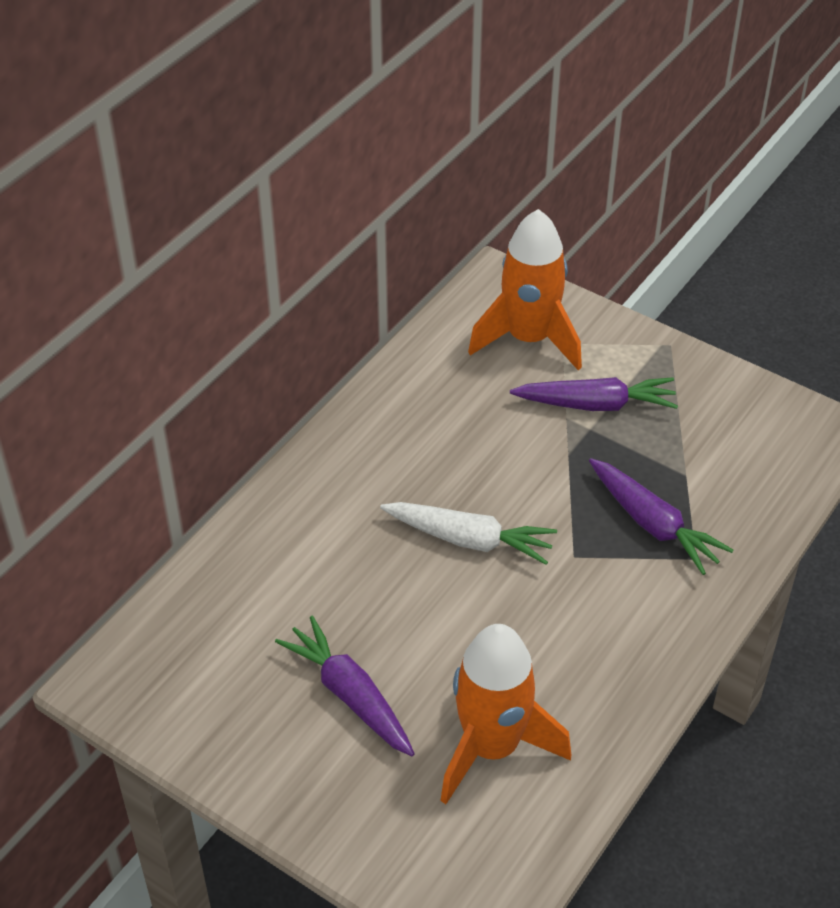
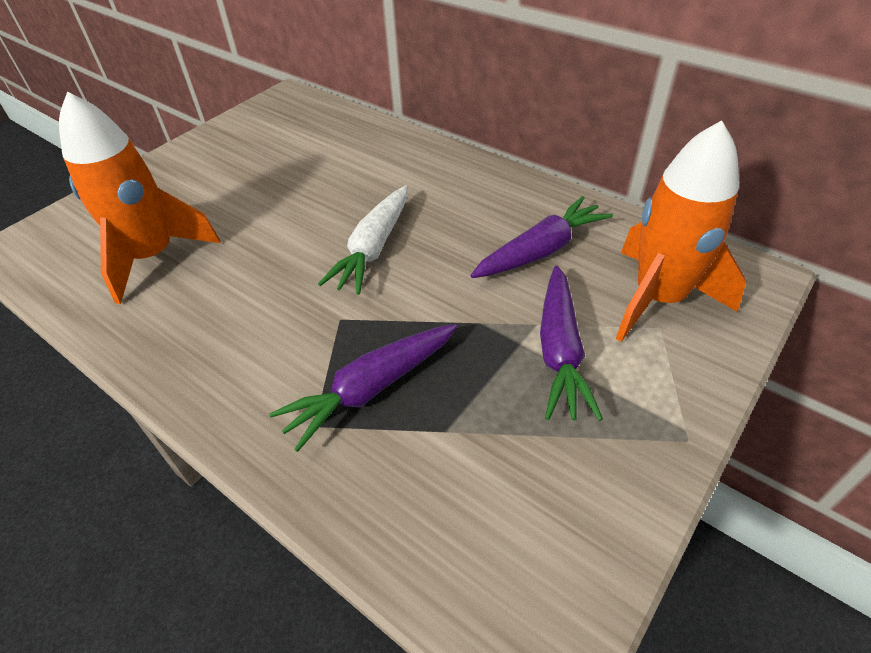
camera: 95 degrees right, 0 degrees up
purple carrot [275,616,415,756] -> purple carrot moved to [470,196,613,278]

